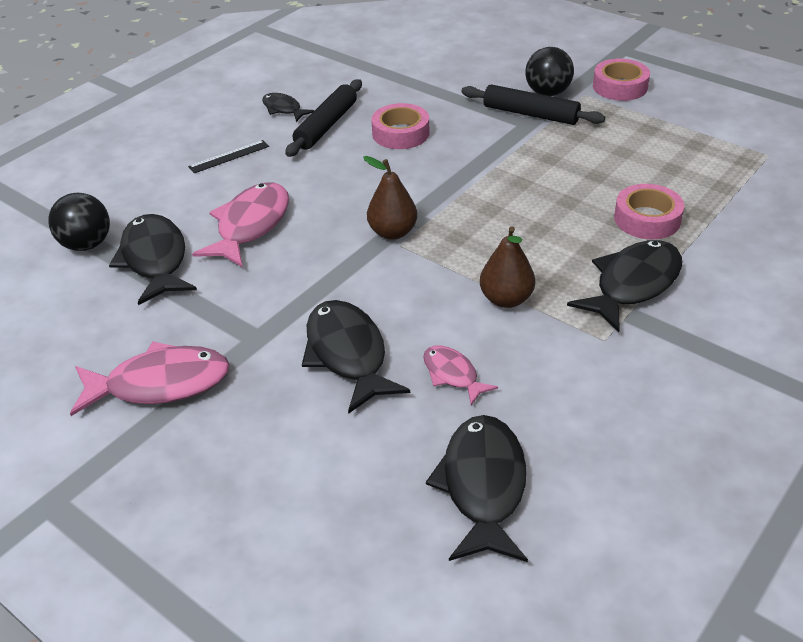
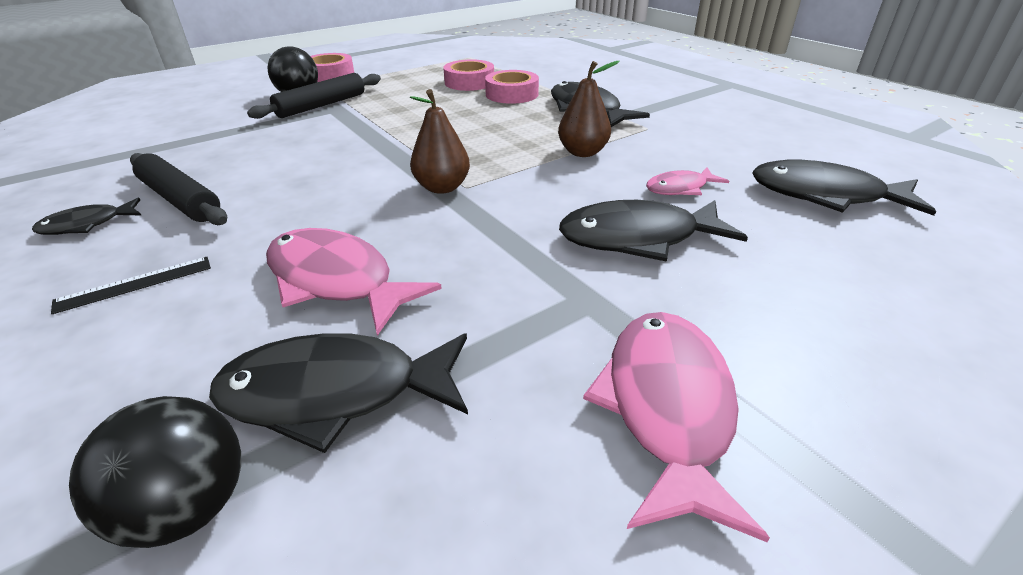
camera: 75 degrees left, 5 degrees down
black ruler [188,140,269,173] -> black ruler turned 75 degrees clockwise [51,257,211,314]
pink tape [371,103,429,149] -> pink tape moved to [443,59,494,91]

